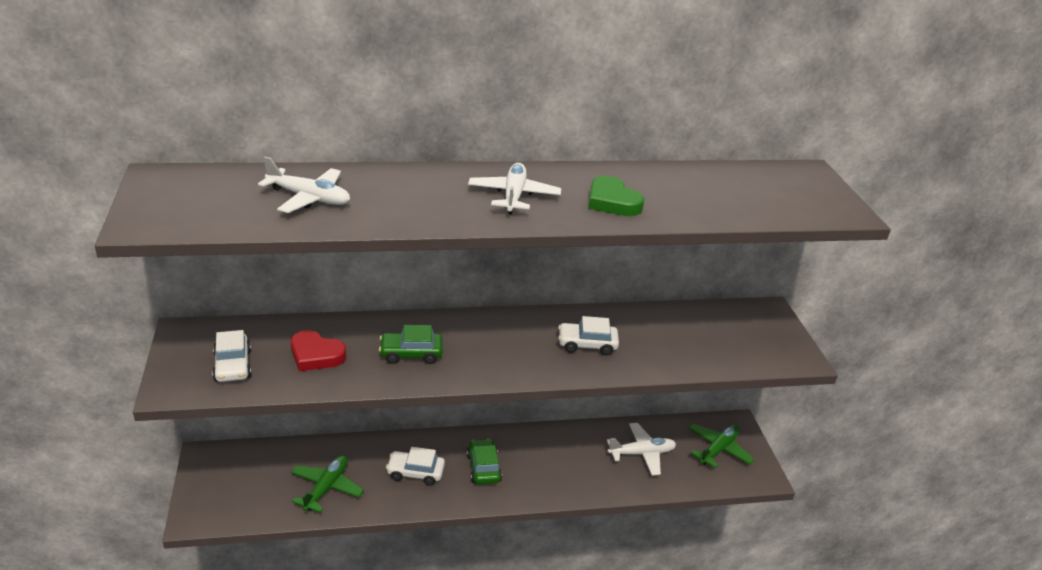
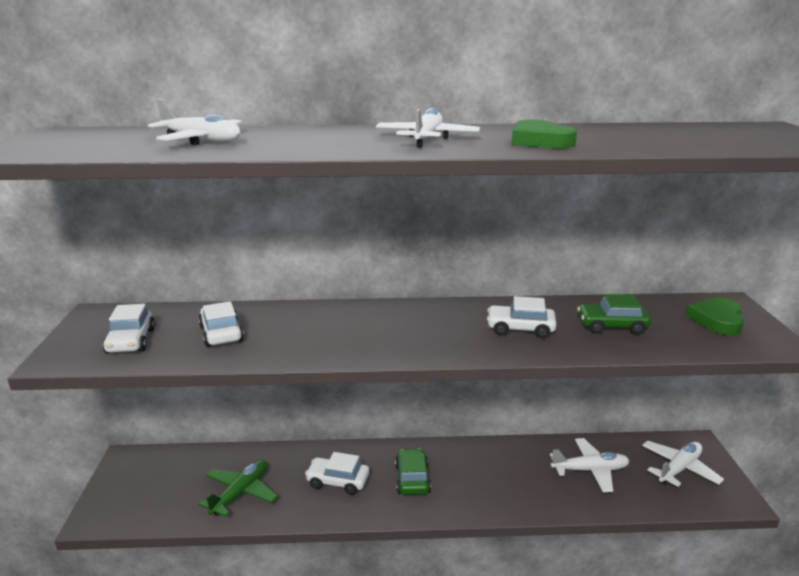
camera: 10 degrees right, 10 degrees down
red heart [291,330,346,371] -> white car [198,301,244,347]
green car [379,325,443,364] -> green car moved to [577,294,651,334]
green plane [688,424,754,468] -> white plane [642,441,724,487]
none -> green heart [686,297,744,336]

